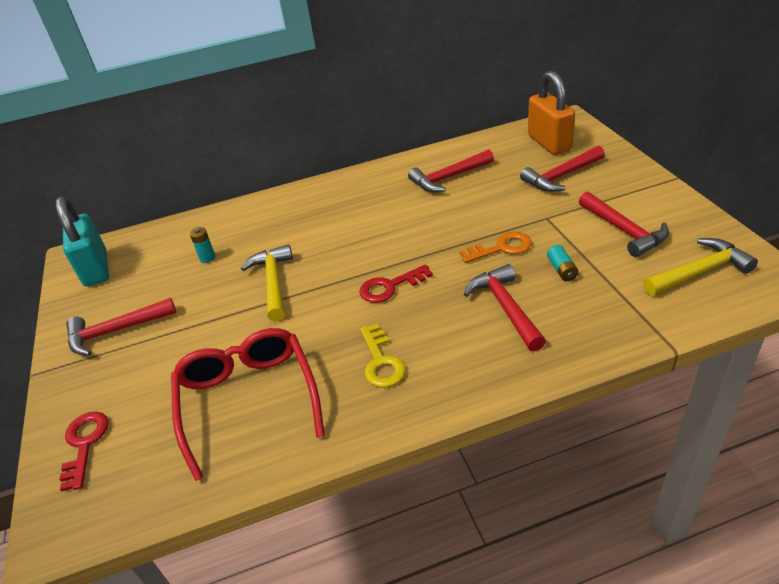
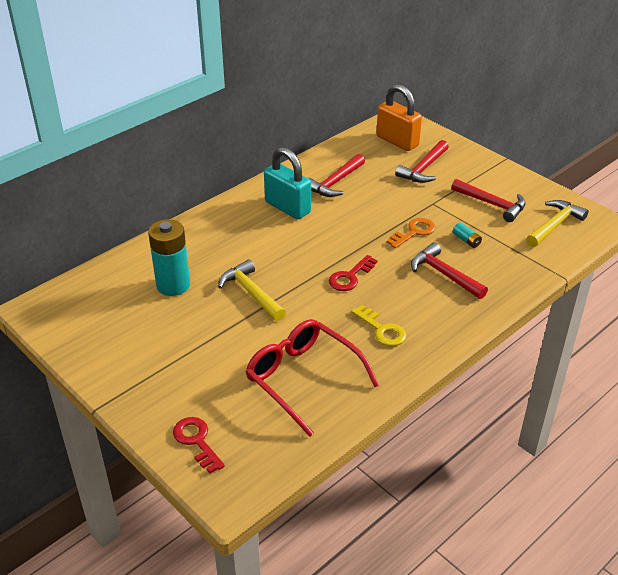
camera: 30 degrees left, 0 degrees up
turquoise padlock [55,196,109,287] -> turquoise padlock moved to [264,147,311,219]
red hammer [66,298,176,356] -> none
turquoise battery [190,227,215,263] -> turquoise battery [148,219,190,296], size x2.35

